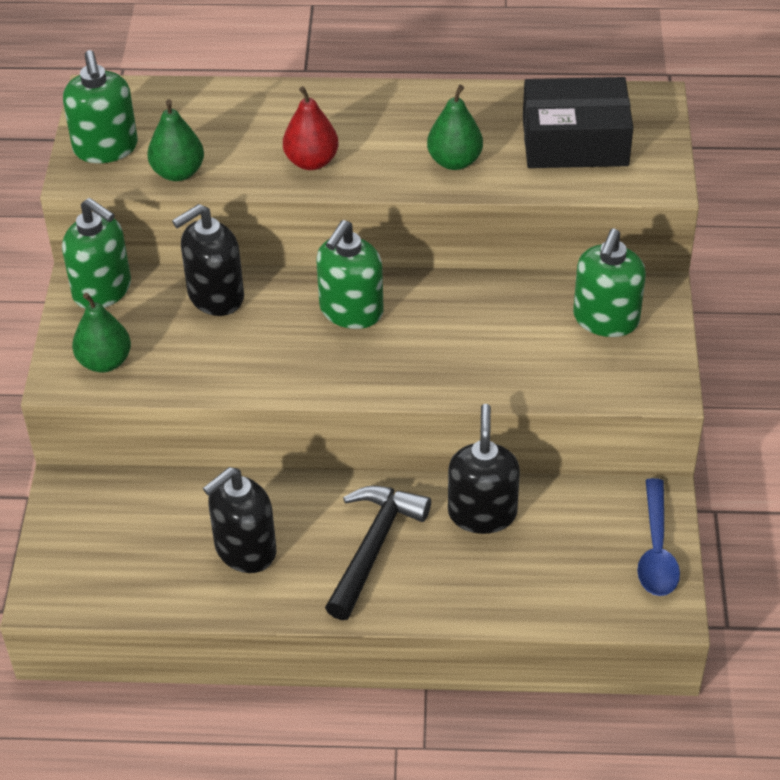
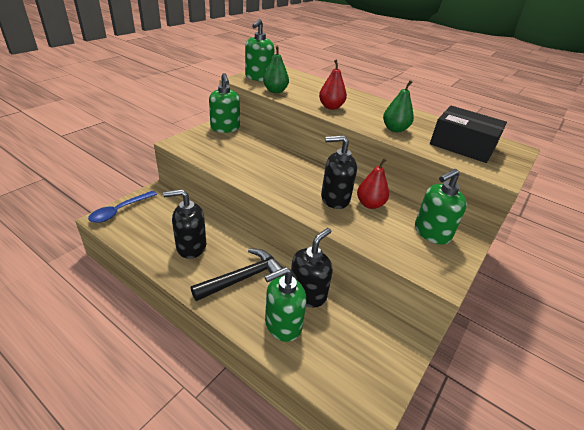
camera: 30 degrees right, 10 degrees down
green pear [72,293,131,373] -> none
black soap dispenser [172,204,244,316] -> black soap dispenser moved to [321,135,357,209]
green soap dispenser [316,220,384,329] -> green soap dispenser moved to [264,267,307,342]
blue spoon [637,478,680,596] -> blue spoon moved to [88,191,157,223]
none -> red pear [357,158,389,209]

